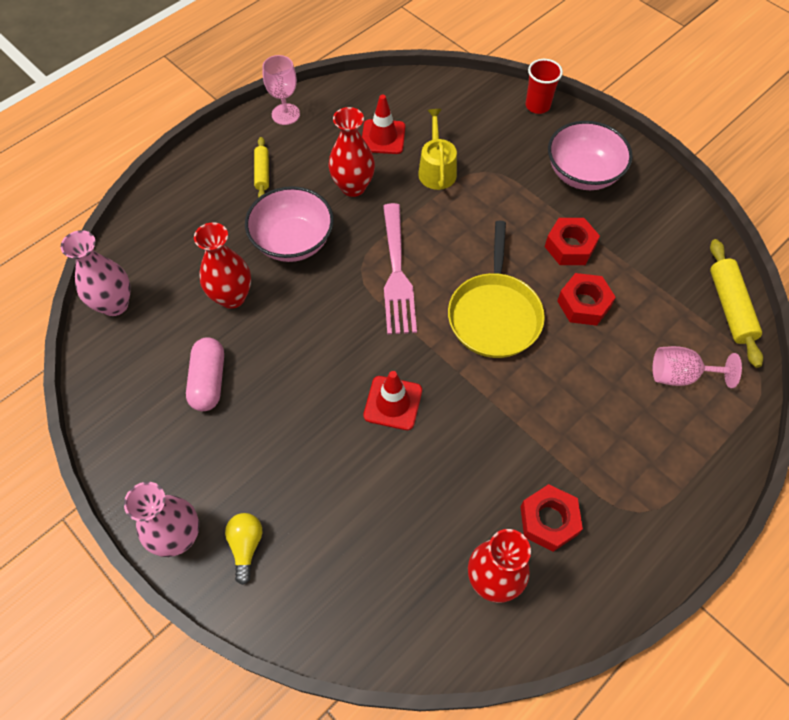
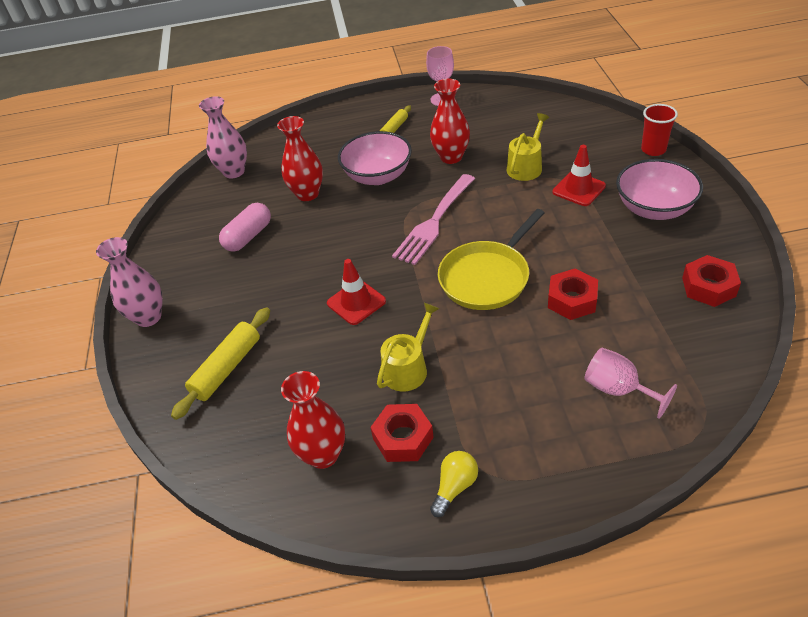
camera: 40 degrees right, 15 degrees down
yellow light bulb [225,513,262,585] -> yellow light bulb moved to [430,451,478,517]
red traffic cone [362,95,405,154] -> red traffic cone moved to [553,145,606,206]
red nut [545,218,600,265] -> red nut moved to [682,255,741,307]
yellow rolling pin [710,239,763,368] -> yellow rolling pin moved to [171,307,270,420]
none -> yellow watering can [377,303,439,392]

